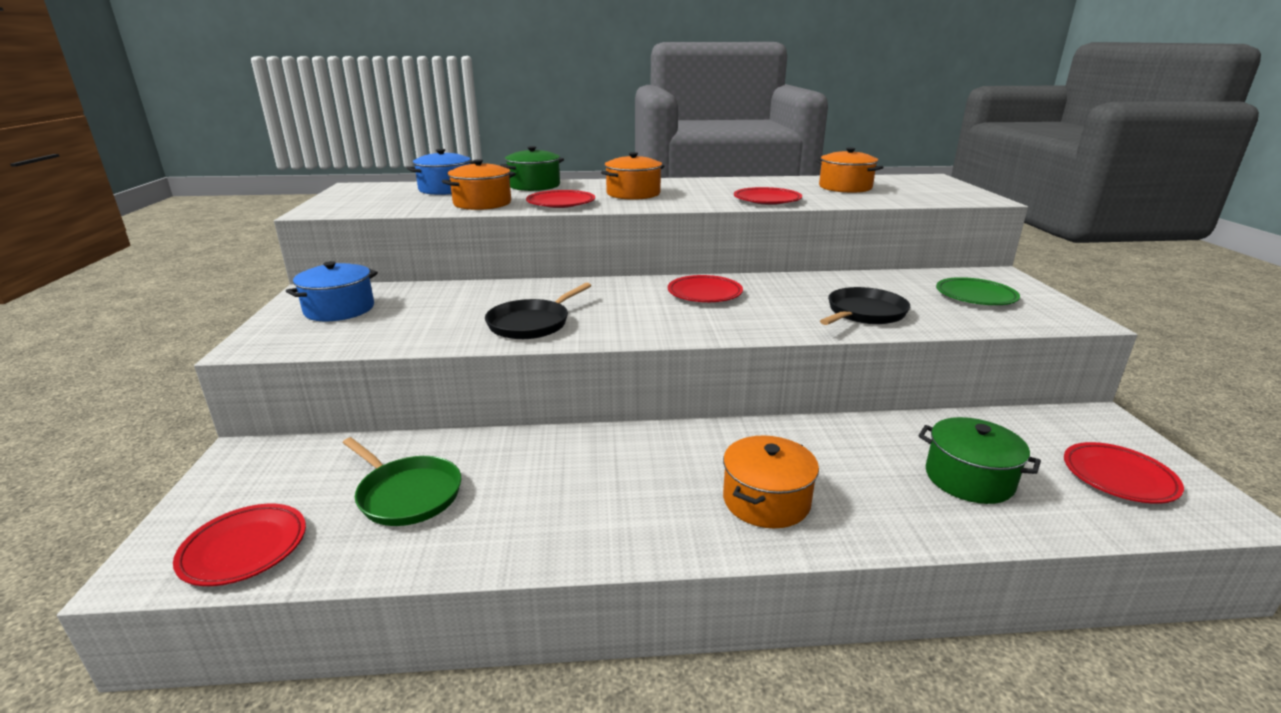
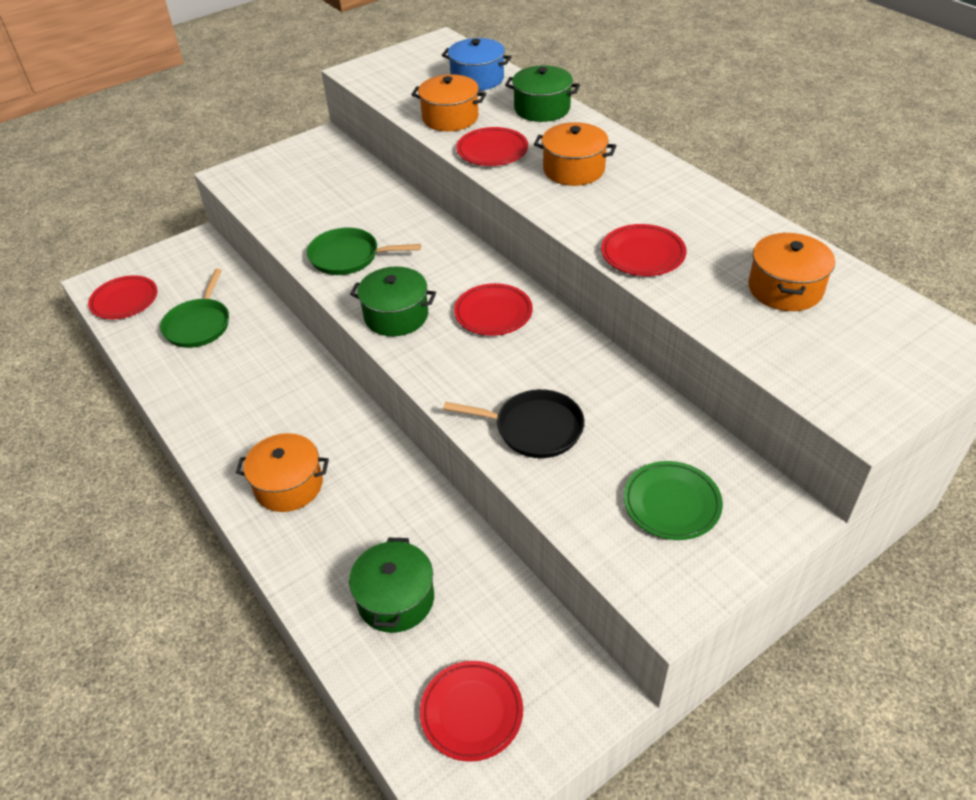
camera: 60 degrees right, 20 degrees up
blue pot [286,261,378,321] -> none
black pan [485,283,591,339] -> green pan [307,227,421,275]
none -> green pot [350,266,436,336]

